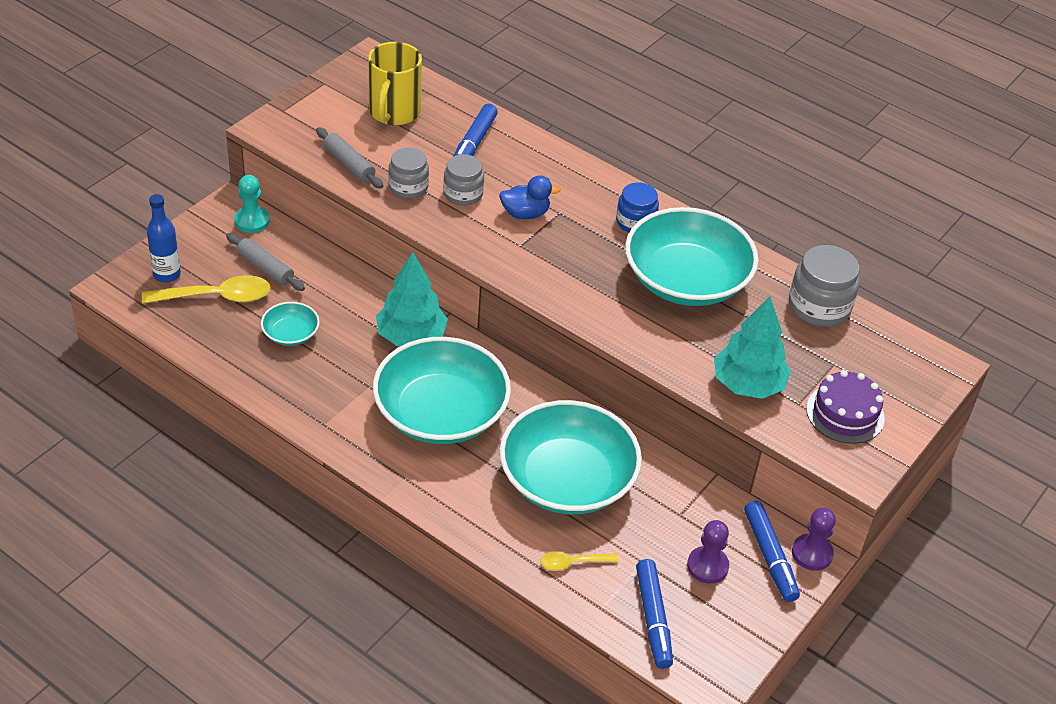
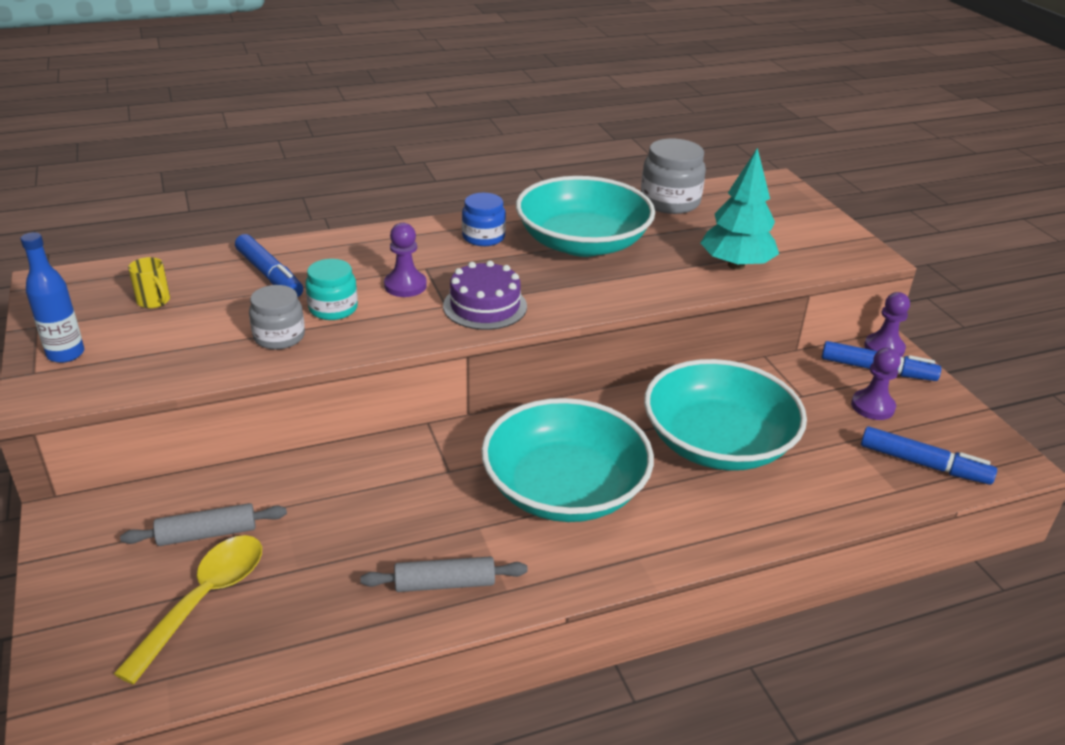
camera: 55 degrees left, 10 degrees down
blue bottle [147,194,181,283] -> blue bottle moved to [20,232,84,363]
turquoise pawn [234,175,270,233] -> none
turquoise bowl [261,302,320,346] -> none
grey rolling pin [316,127,383,189] -> grey rolling pin moved to [360,556,528,592]
yellow mug [368,42,422,125] -> yellow mug [128,257,170,308], size x0.48
turquoise tree [376,252,448,346] -> none
grey jar [443,154,484,206] -> turquoise jar [305,259,358,320]
blue duck [499,175,561,219] -> purple pawn [384,223,427,297]
yellow spoon [540,552,619,571] -> none
purple cake [806,370,885,444] -> purple cake moved to [443,261,527,330]

